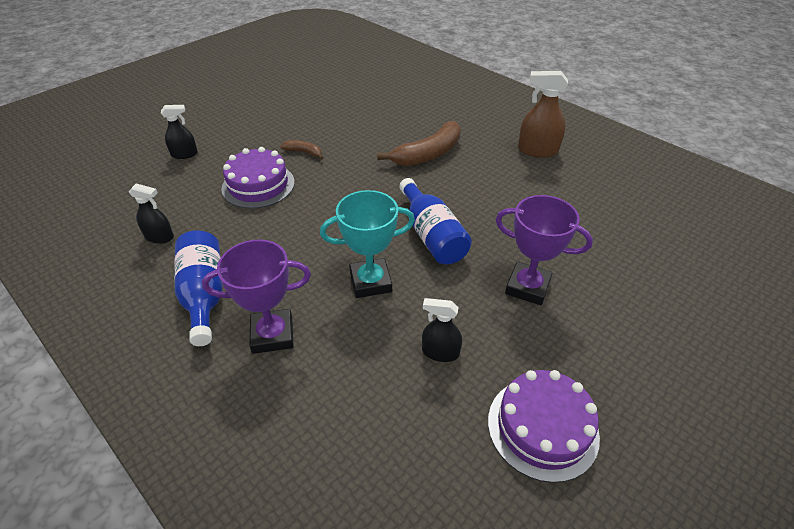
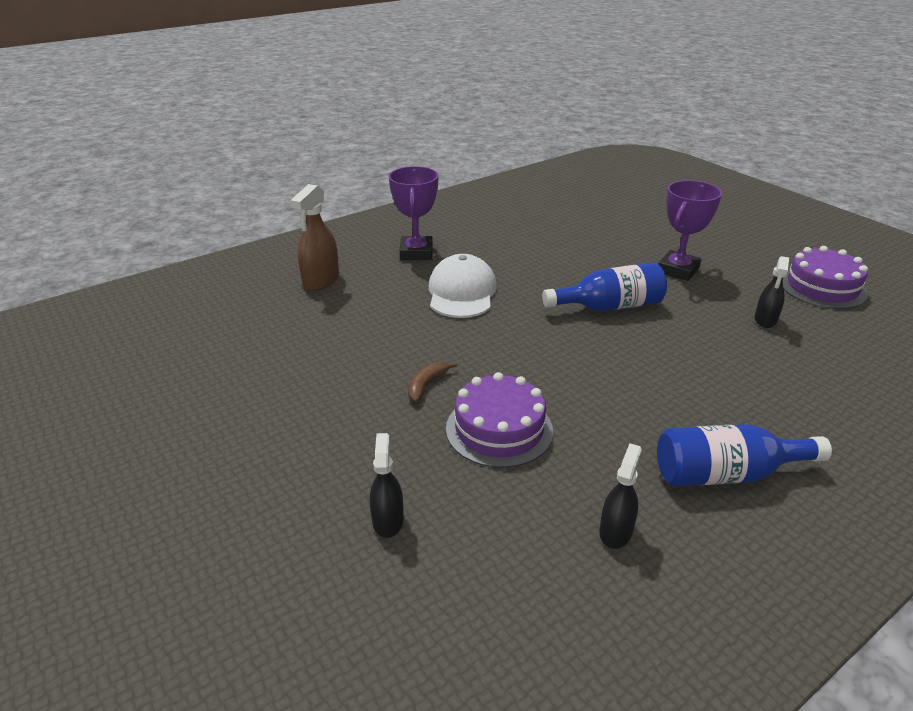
camera: 80 degrees left, 10 degrees down
purple trophy [202,239,311,354] -> purple trophy moved to [389,166,439,260]
turquoise trophy [320,190,415,298] -> none
brown banana [377,121,461,166] -> white cap [429,254,497,318]
brown spray bottle [518,71,568,158] -> brown spray bottle moved to [290,184,339,291]

